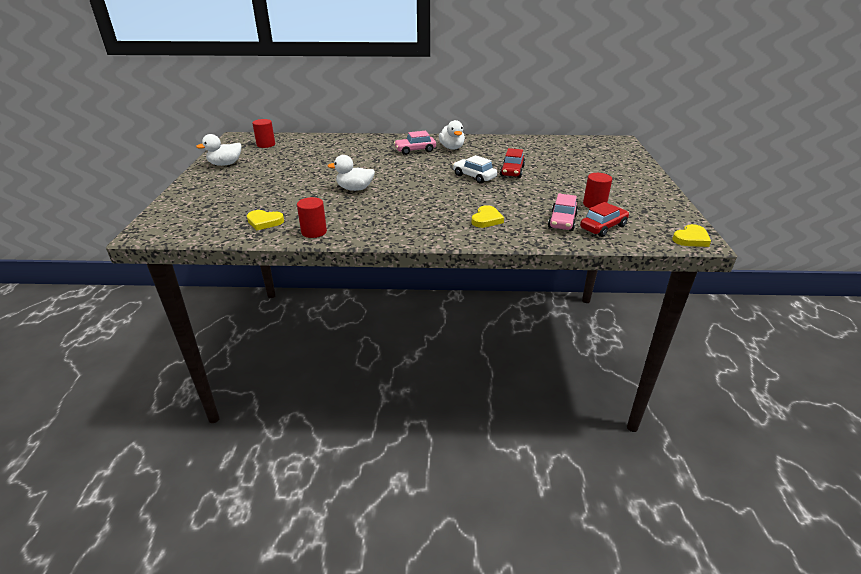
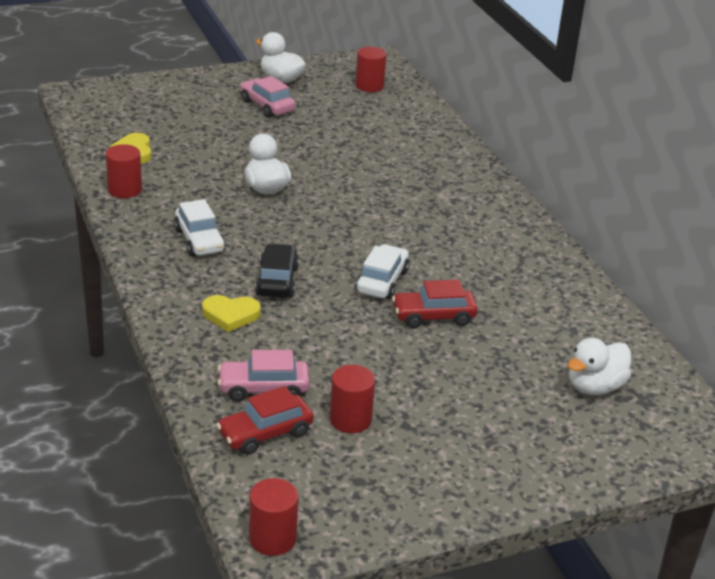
camera: 65 degrees right, 0 degrees up
pink car [394,131,436,155] -> pink car moved to [240,76,295,118]
white duck [439,120,465,150] -> white duck moved to [568,338,631,395]
red car [580,202,629,237] -> red car turned 120 degrees clockwise [216,386,314,455]
yellow heart [672,224,711,247] -> red cylinder [249,478,299,556]
none -> white car [174,199,226,256]
none -> black car [255,243,299,298]

